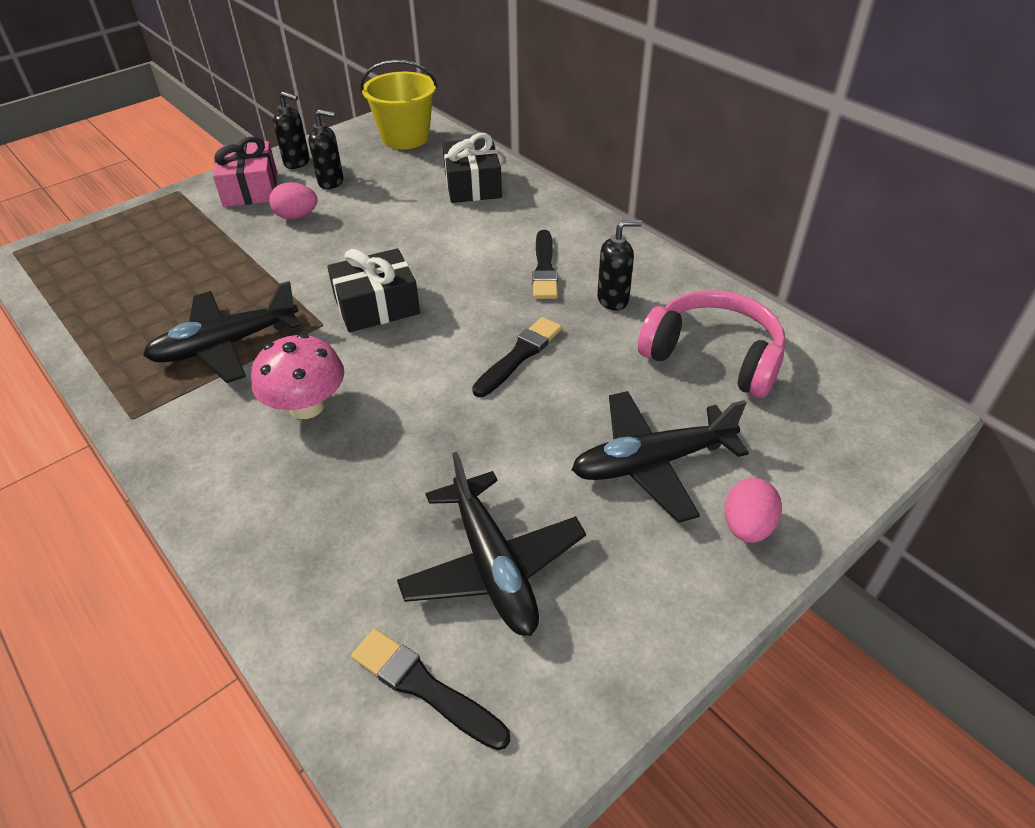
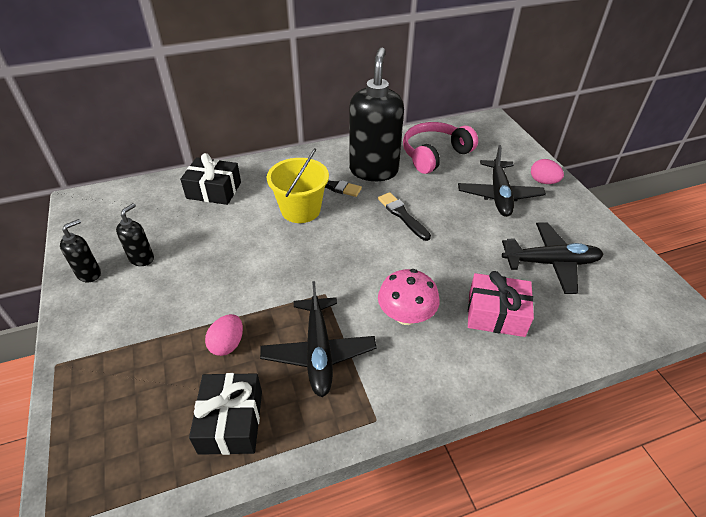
camera: 70 degrees left, 0 degrees up
pink gift [213,137,277,207] -> pink gift moved to [468,271,534,337]
pink egg [269,182,318,220] -> pink egg moved to [205,314,243,356]
black gift [327,248,420,332] -> black gift moved to [189,373,262,455]
black brush [351,629,510,750] -> none
yellow bucket [360,60,438,149] -> yellow bucket moved to [267,148,329,223]
black soap dispenser [597,220,642,311] -> black soap dispenser [349,48,404,181], size x2.22

